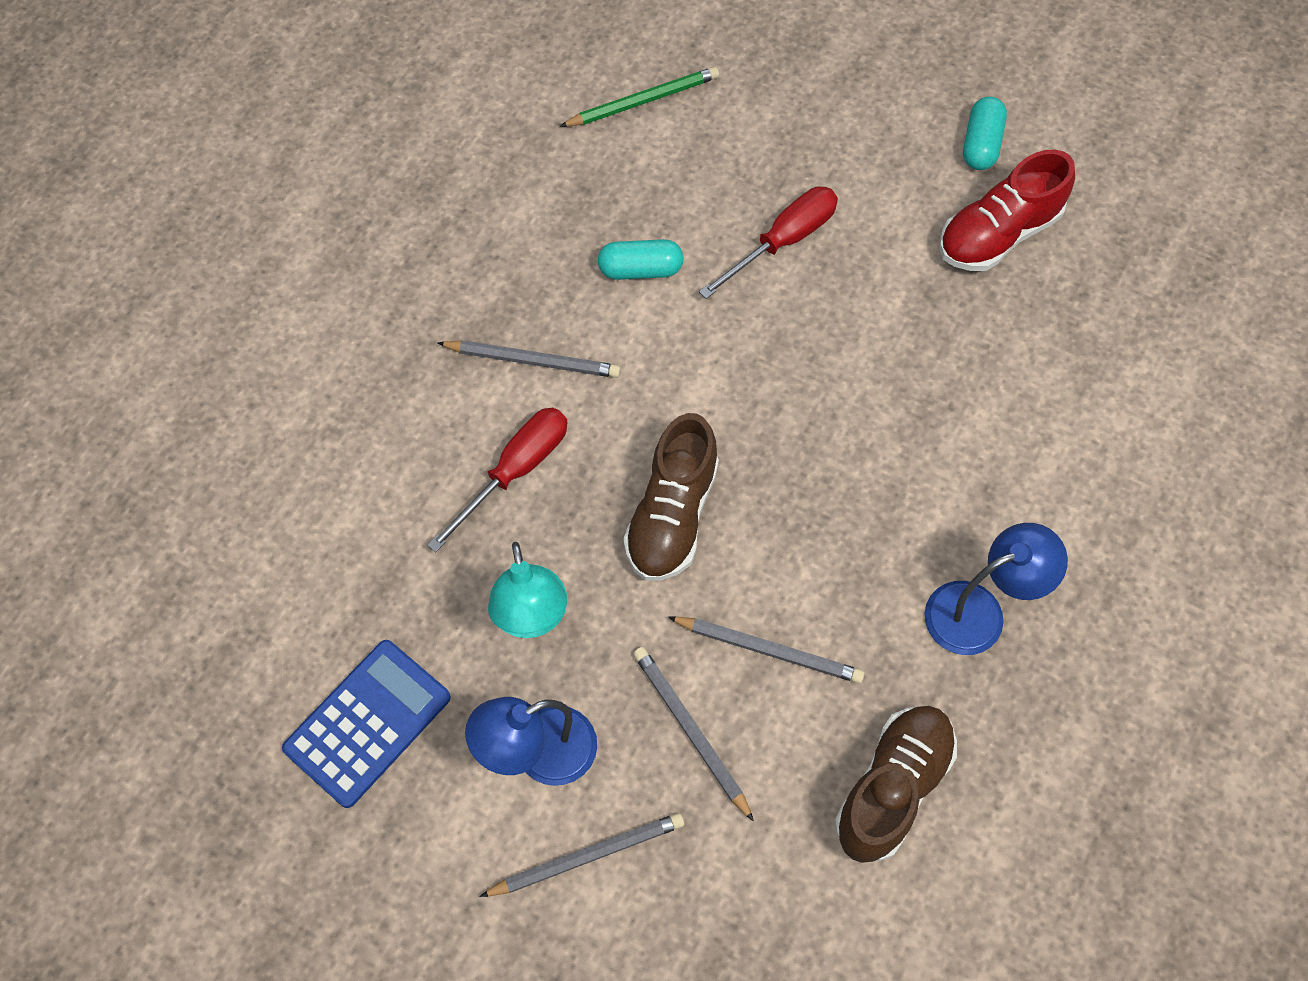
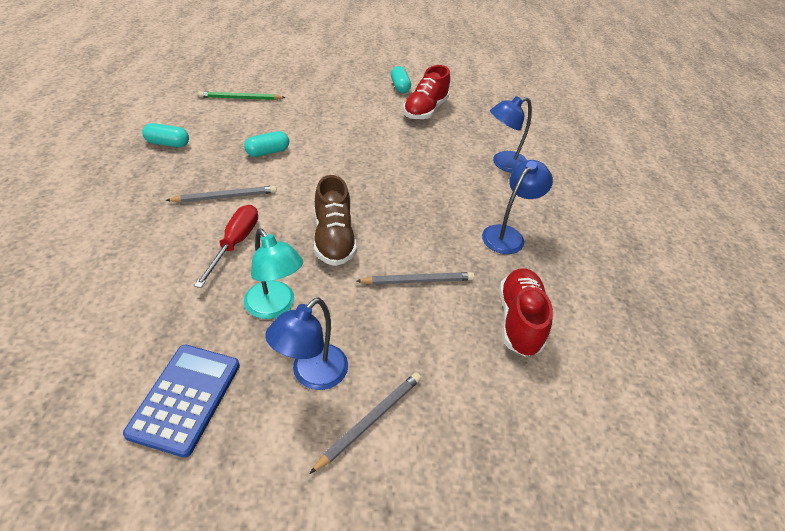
camera: 30 degrees left, 20 degrees down
green pencil [560,67,719,127] -> green pencil turned 135 degrees counterclockwise [198,91,286,100]
grey pencil [633,647,754,822] -> none
red screwdriver [699,186,838,299] -> none
brown shoe [834,706,957,863] -> red shoe [499,268,553,357]
none -> turquoise capsule [142,123,189,147]
none -> blue lamp [490,96,532,173]

